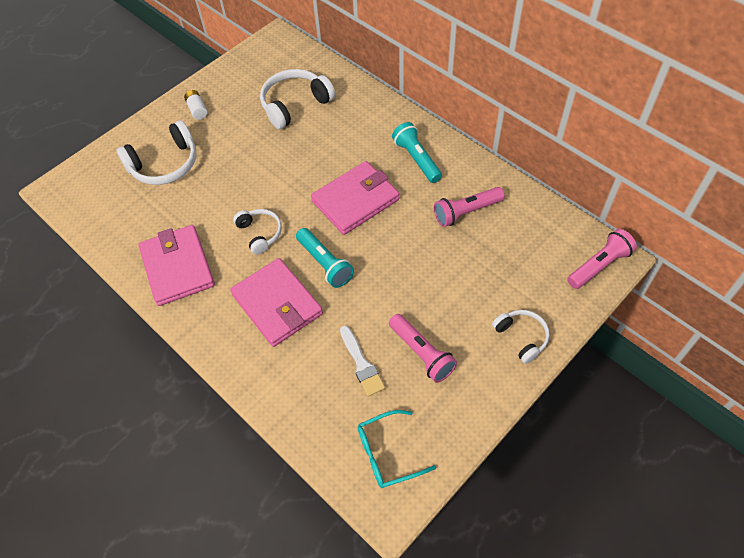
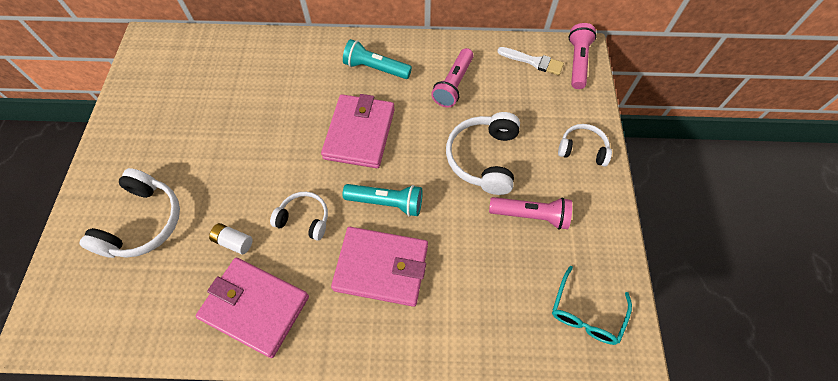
camera: 45 degrees left, 5 degrees up
white battery [184,90,207,120] -> white battery moved to [209,223,253,254]
white headphones [260,69,335,129] -> white headphones moved to [446,112,520,195]
white brush [340,325,385,397] -> white brush moved to [497,47,564,75]

